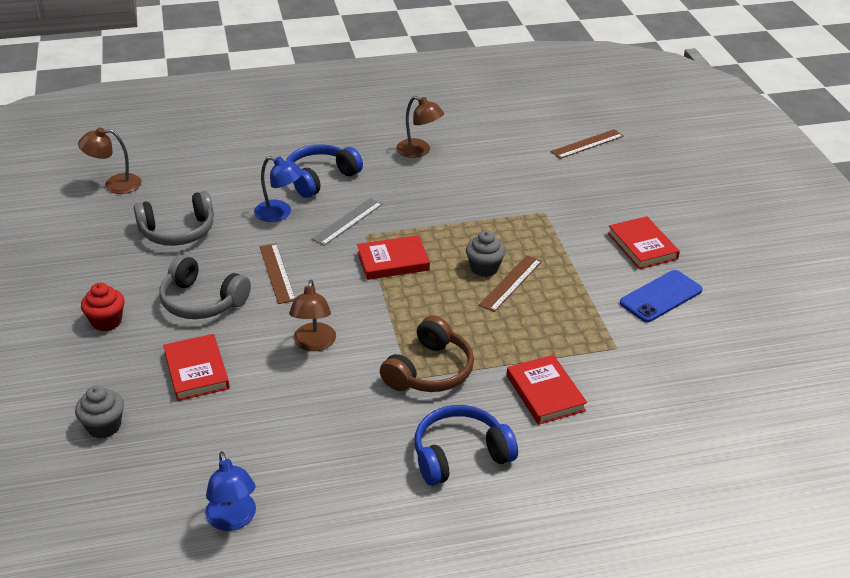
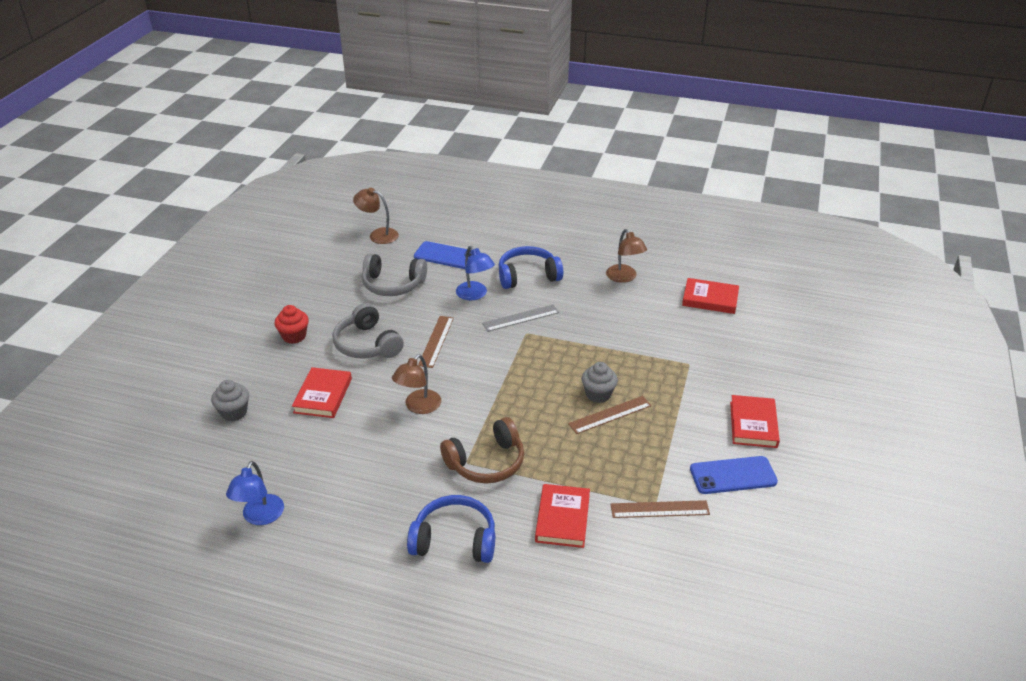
camera: 30 degrees right, 0 degrees up
red book [357,235,430,280] -> red book moved to [682,278,739,314]
brown ruler [551,129,624,159] -> brown ruler moved to [611,500,710,518]
none -> blue phone [414,241,472,269]

